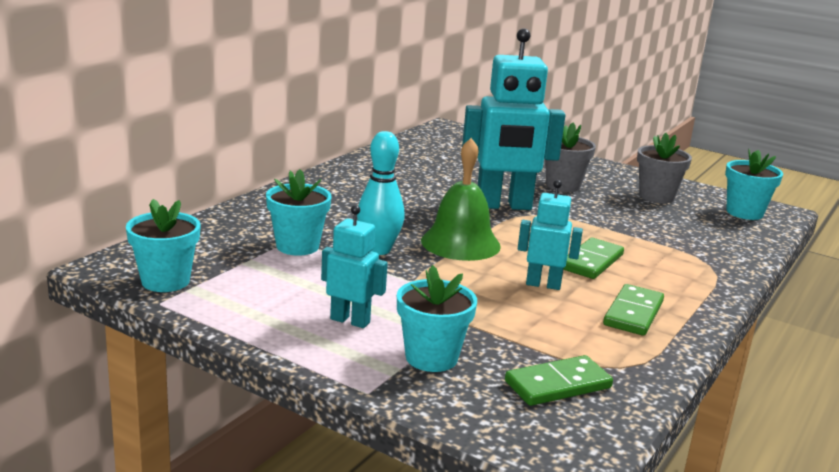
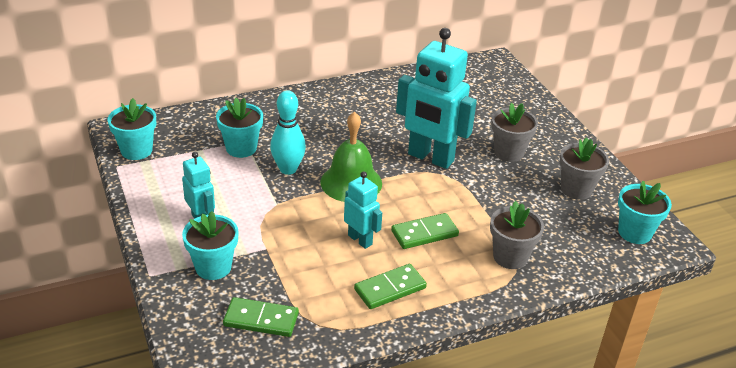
camera: 35 degrees right, 15 degrees up
none -> grey flower pot [490,201,544,269]

